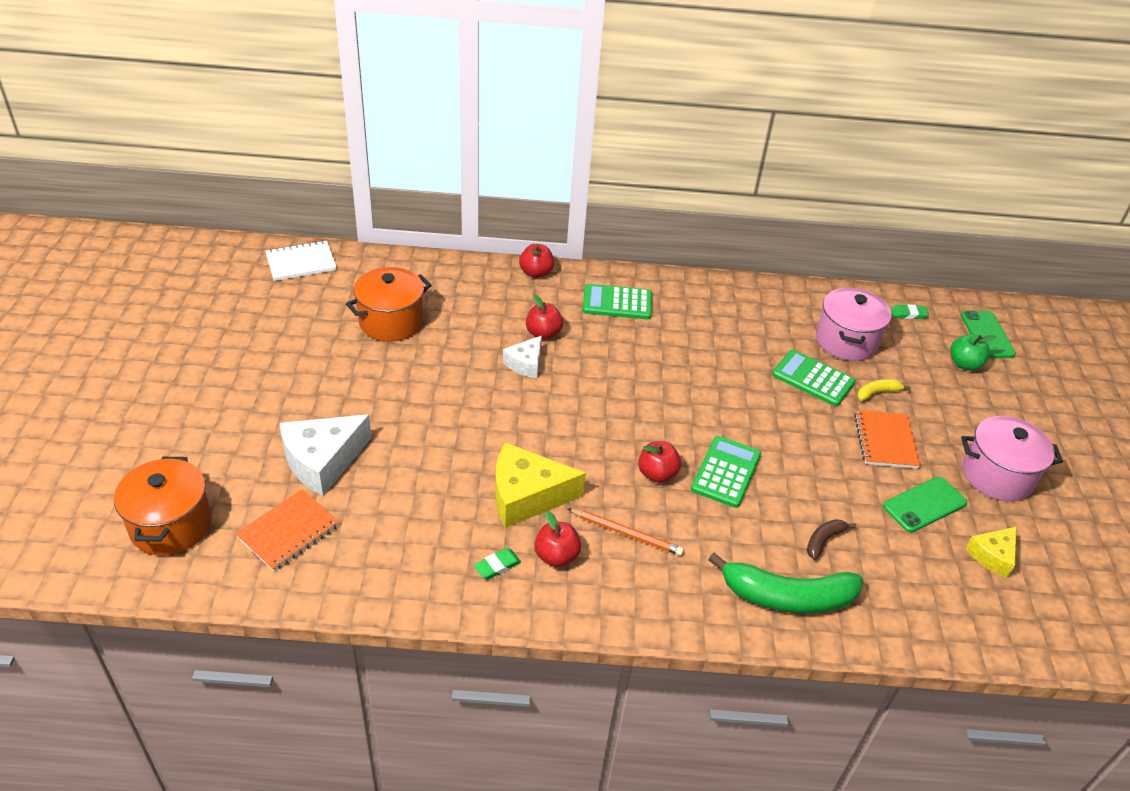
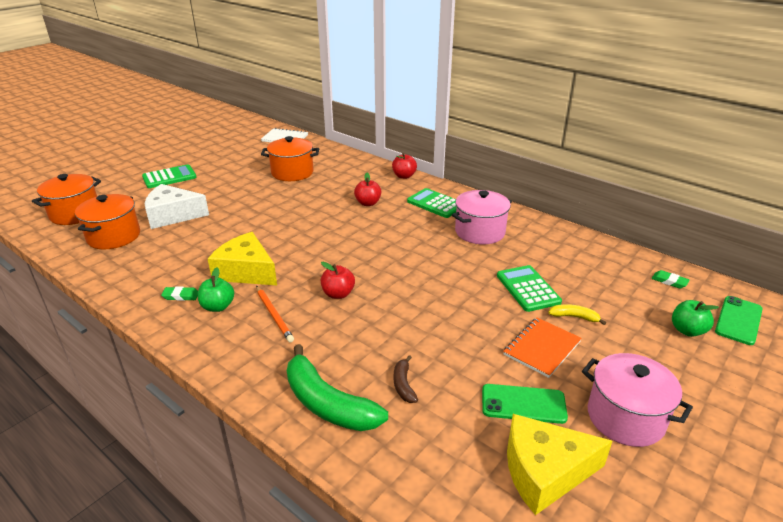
camera: 40 degrees right, 10 degrees down
orange notebook [235,489,339,571] -> orange pot [75,194,140,249]
white cheese [503,336,542,378] -> none
red apple [534,511,581,567] -> green apple [198,267,234,312]
green calculator [691,436,761,508] -> green calculator moved to [142,164,197,188]
brown banana [807,519,856,560] -> brown banana turned 90 degrees counterclockwise [394,355,418,403]
pink pot [816,287,891,361] -> pink pot moved to [452,190,512,245]
yellow cheese [965,527,1016,578] -> yellow cheese [507,414,612,515], size x1.75

